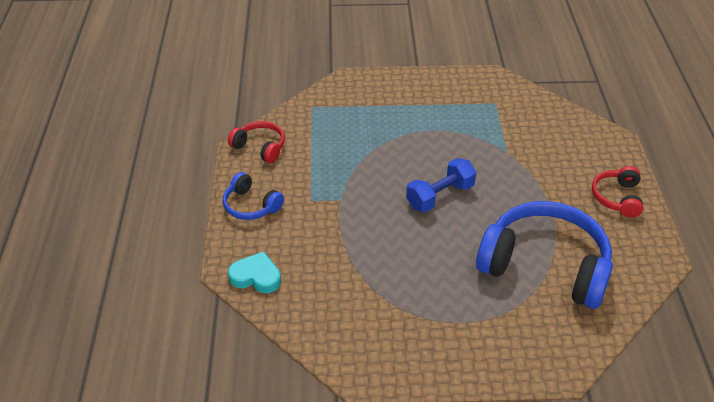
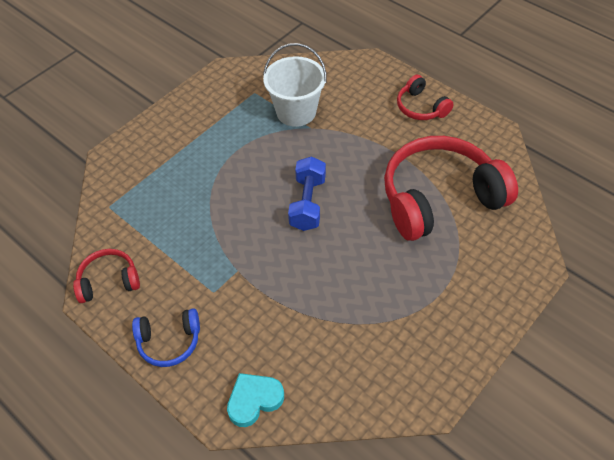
camera: 45 degrees left, 10 degrees up
blue headphones [476,201,613,309] -> red headphones [384,136,518,241]
none -> white bucket [263,43,327,127]

